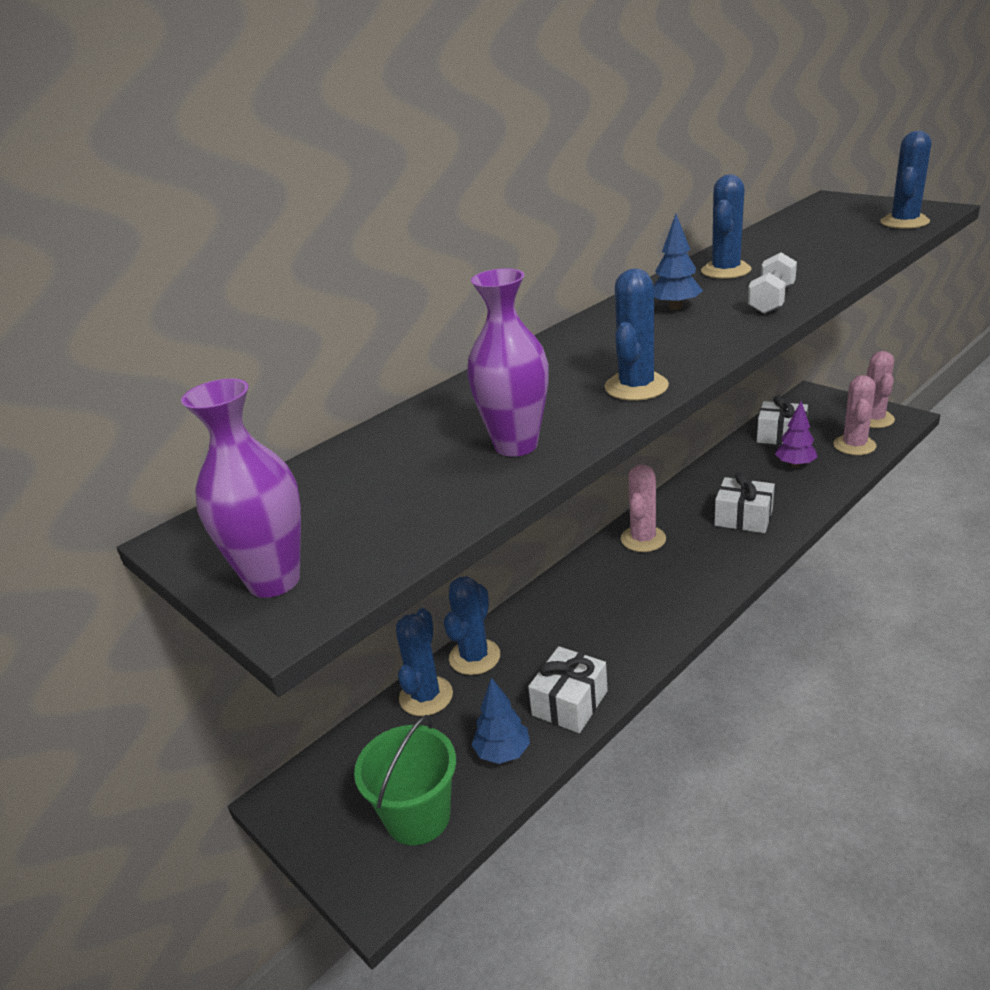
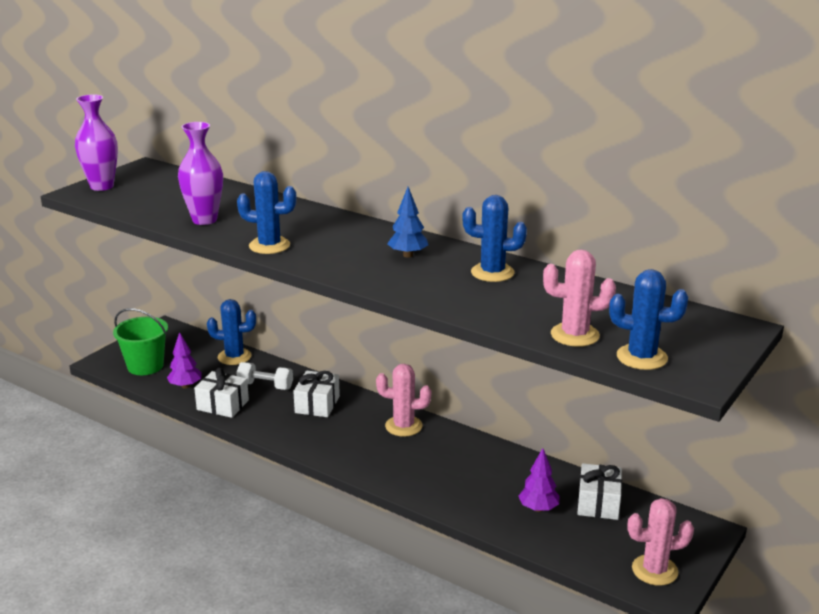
camera: 75 degrees right, 5 degrees down
blue cactus [444,576,500,675] -> none
blue tree [471,677,530,764] -> purple tree [167,332,202,389]
white gift [714,473,775,533] -> white gift moved to [293,371,340,417]
white dumbbell [748,252,797,314] -> white dumbbell moved to [236,362,293,390]
pink cactus [833,375,877,455] -> pink cactus moved to [543,249,616,347]

